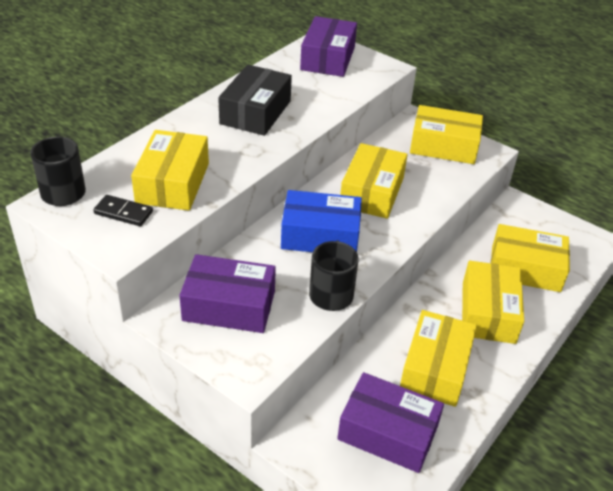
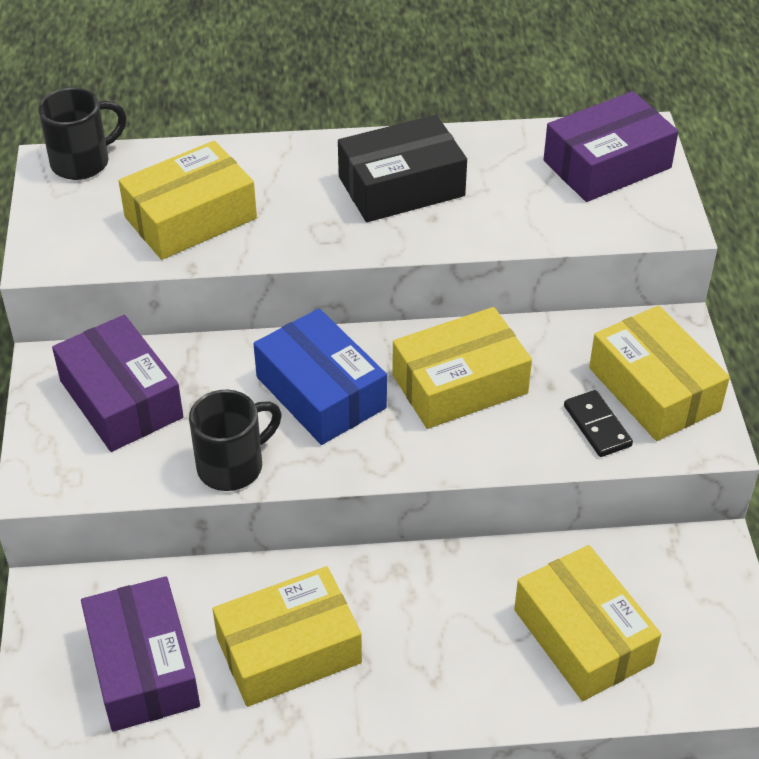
camera: 50 degrees right, 5 degrees up
black domino [93,195,153,226] -> black domino moved to [564,390,633,457]
yellow box [462,261,524,344] -> none

